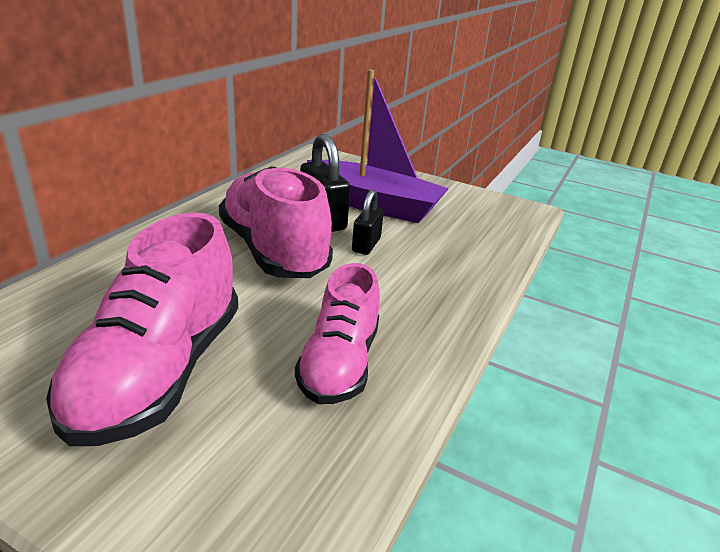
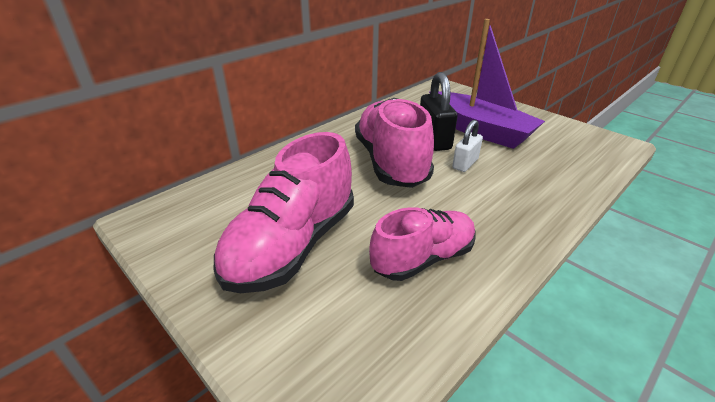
camera: 20 degrees right, 5 degrees up
pink shoe [295,263,380,404] -> pink shoe turned 150 degrees counterclockwise [369,207,476,281]
black padlock [352,189,384,255] -> white padlock [452,120,483,172]

